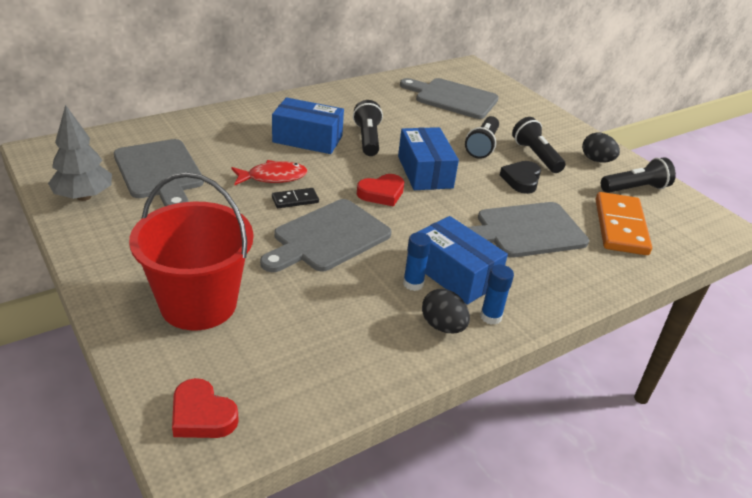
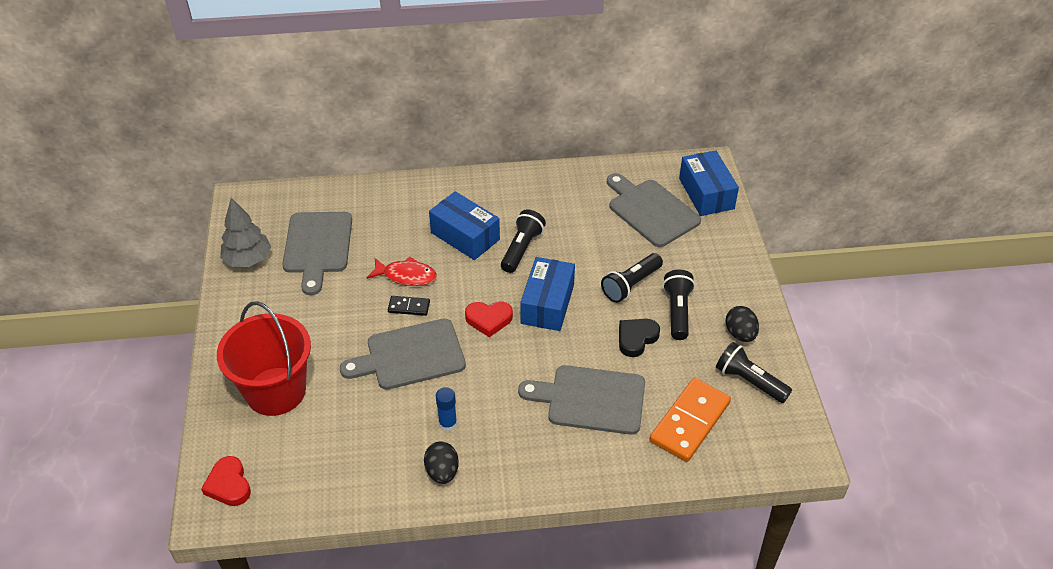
camera: 30 degrees right, 10 degrees up
blue box [416,216,508,305] -> blue box moved to [679,150,739,216]
blue glue stick [480,265,514,325] -> none
black flashlight [601,157,676,193] -> black flashlight turned 150 degrees counterclockwise [716,342,792,403]

